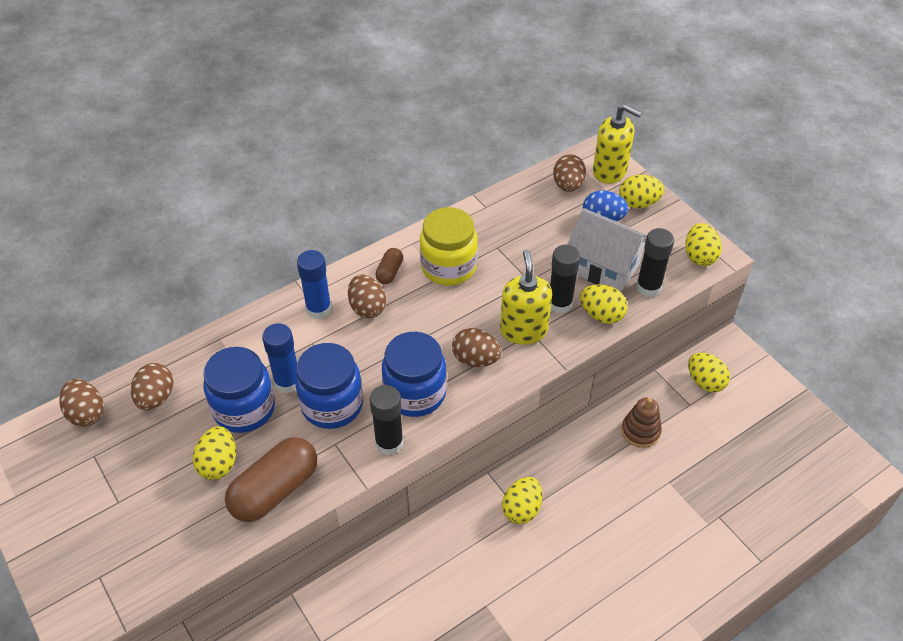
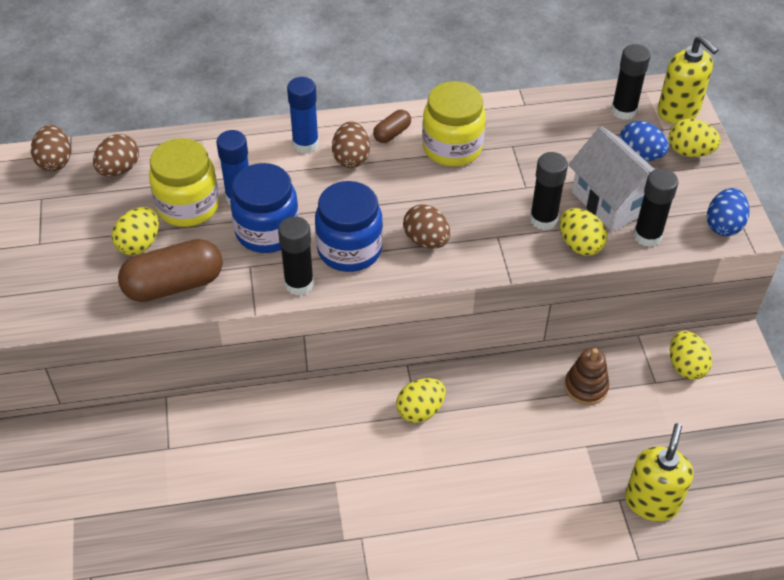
camera: 25 degrees right, 0 degrees up
blue jar [203,347,275,433] -> yellow jar [149,138,219,227]
yellow soap dispenser [500,250,552,345] -> yellow soap dispenser moved to [625,423,693,522]
brown egg [553,154,586,192] -> black glue stick [611,44,650,120]
yellow egg [685,223,722,266] -> blue egg [707,188,749,236]

